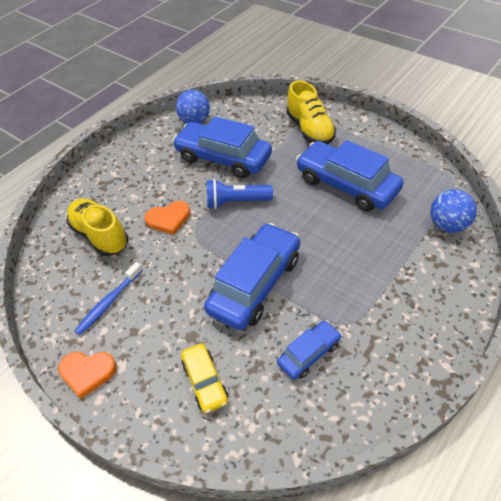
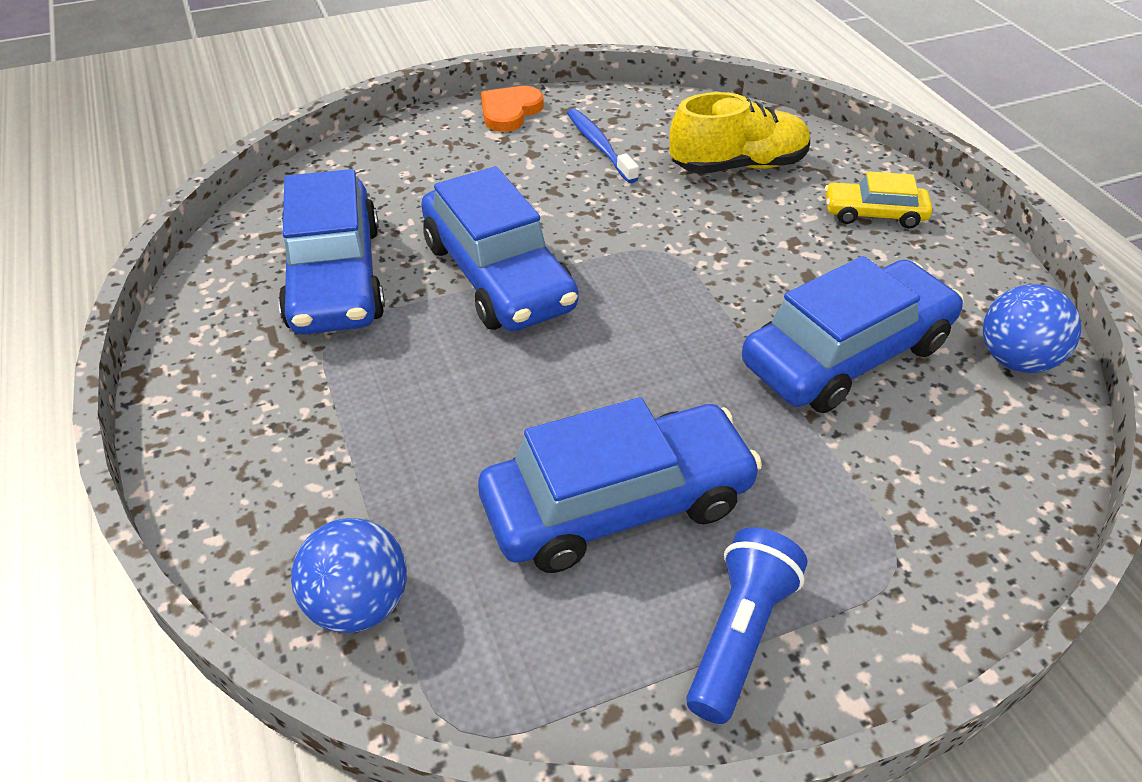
camera: 115 degrees right, 5 degrees down
orange heart [145,201,190,235] -> none
yellow car [181,343,228,413] -> yellow car moved to [825,171,932,229]
blue flashlight [207,179,273,209] -> blue flashlight moved to [686,527,808,724]
blue car [277,320,342,380] -> blue car [278,169,385,335], size x1.93
yellow shoe [287,80,336,144] -> none

